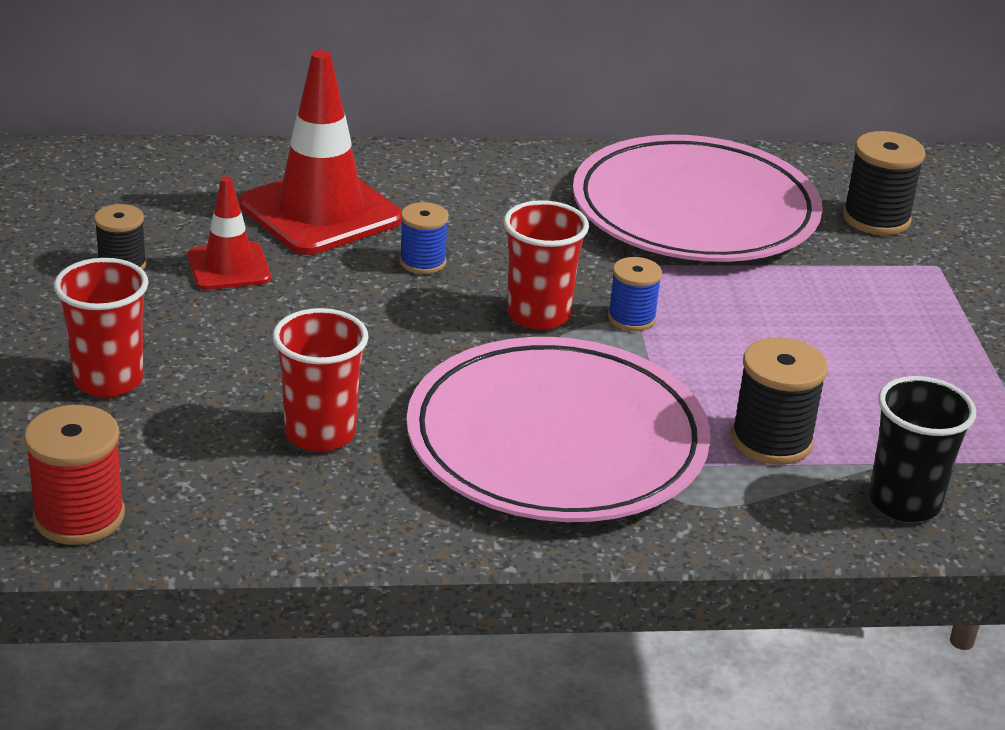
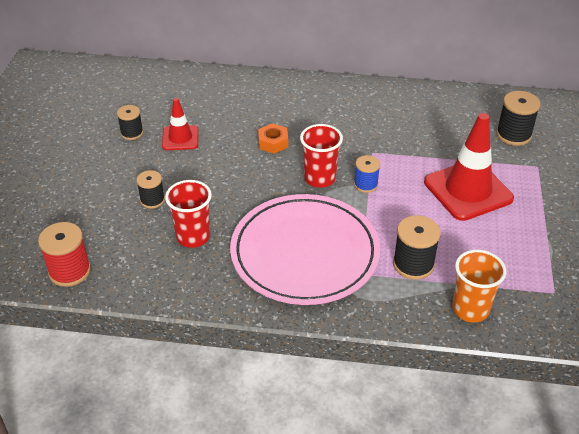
camera: 15 degrees right, 10 degrees up
red cup [54,258,148,397] -> none
red traffic cone [239,50,402,255] -> red traffic cone moved to [424,113,514,221]
blue spool [400,202,449,274] -> orange nut [258,123,288,154]
pink plate [573,135,823,262] -> none
black cup [869,376,976,522] -> orange cup [452,250,506,322]
none -> black spool [136,170,165,209]

